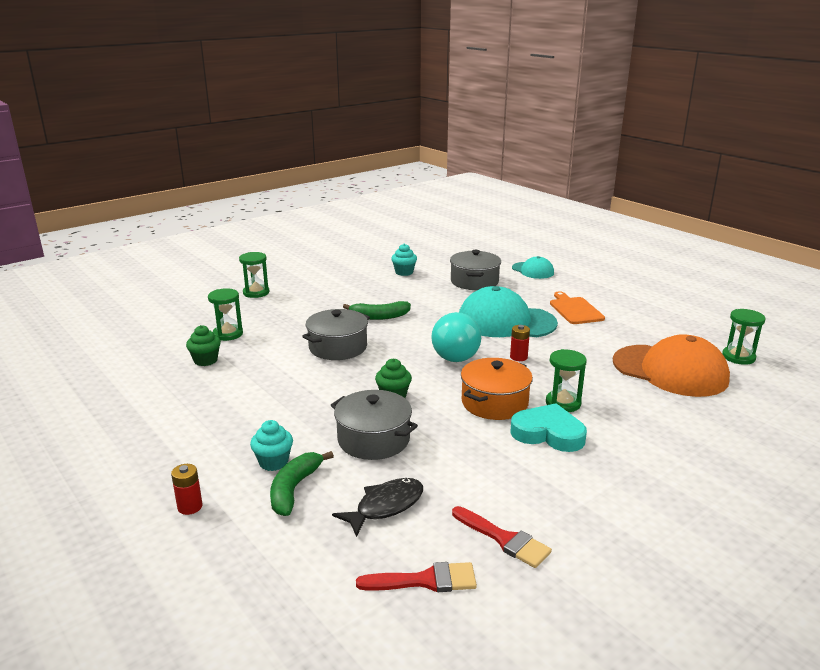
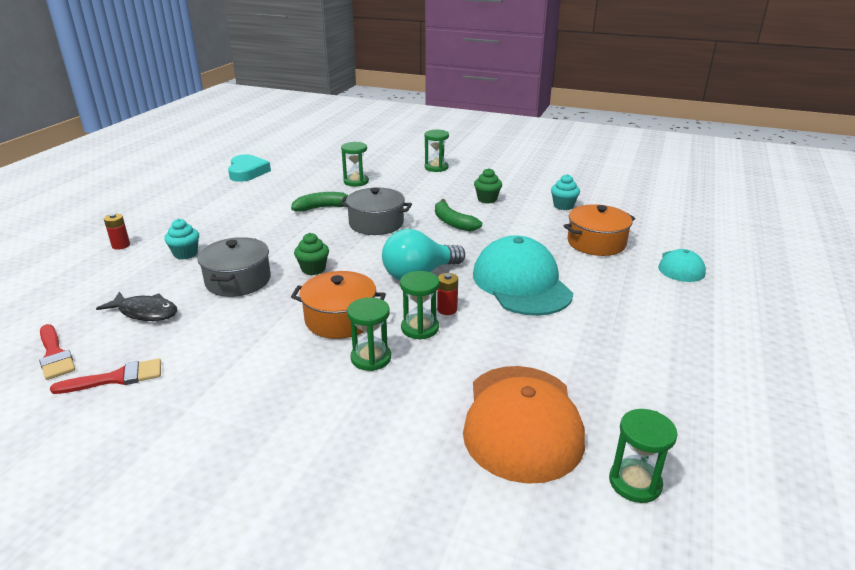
camera: 60 degrees right, 5 degrees up
green cupcake [186,325,221,366] -> green cupcake moved to [474,168,502,204]
green banana [270,451,334,516] -> green banana moved to [291,192,349,212]
grey pot [450,250,501,290] -> orange pot [564,204,635,256]
red brush [452,506,552,568] -> red brush turned 120 degrees counterclockwise [50,358,161,394]
turquoise heart [510,403,587,452] -> turquoise heart moved to [228,154,271,182]
orange cutting board [550,291,605,324] -> none
none -> green hourglass [400,271,440,340]

